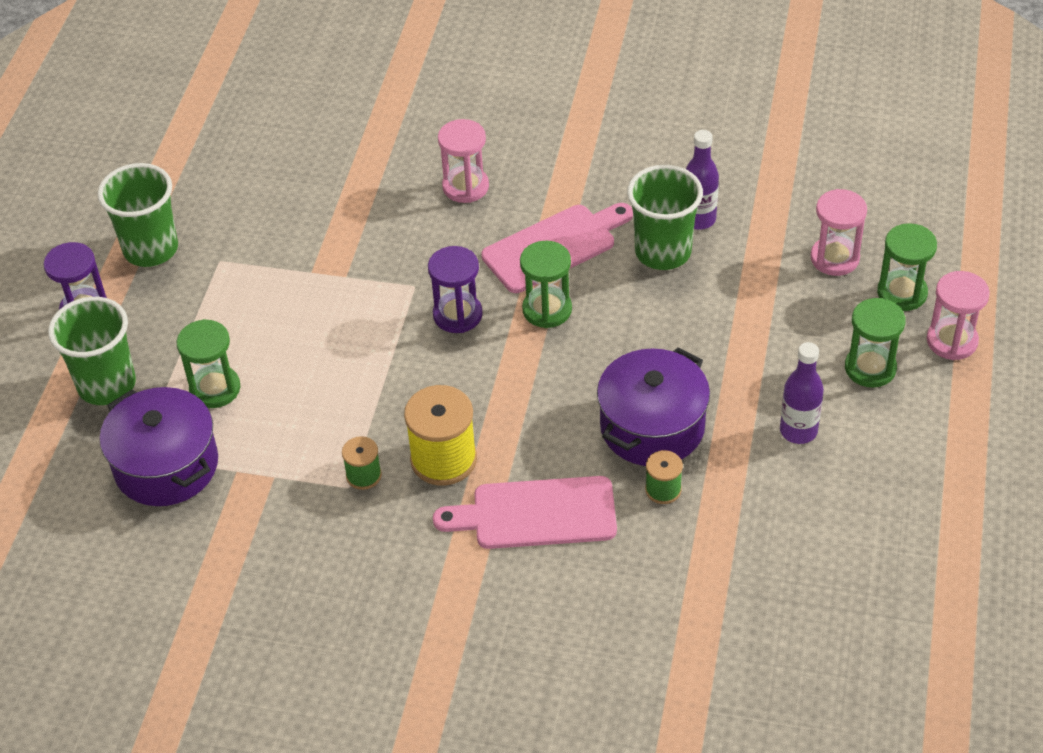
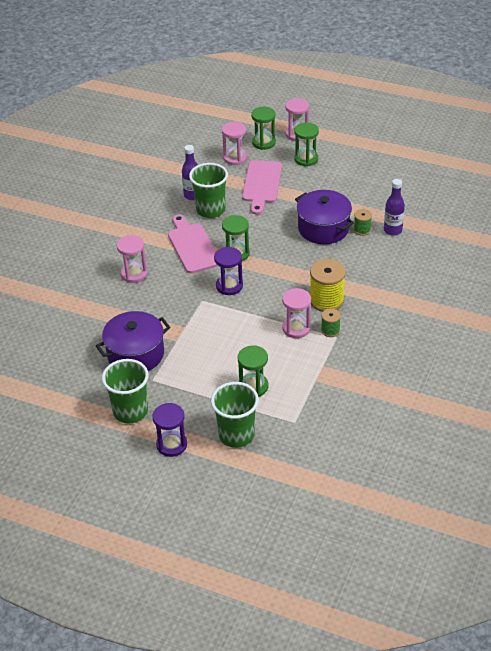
camera: 80 degrees left, 5 degrees down
purple pot [100,387,218,506] -> purple pot moved to [96,311,171,371]
pink cutting board [433,476,617,549] -> pink cutting board moved to [242,160,282,215]
purple bottle [780,342,824,444] -> purple bottle moved to [384,179,405,236]
none -> pink hourglass [282,288,311,338]

